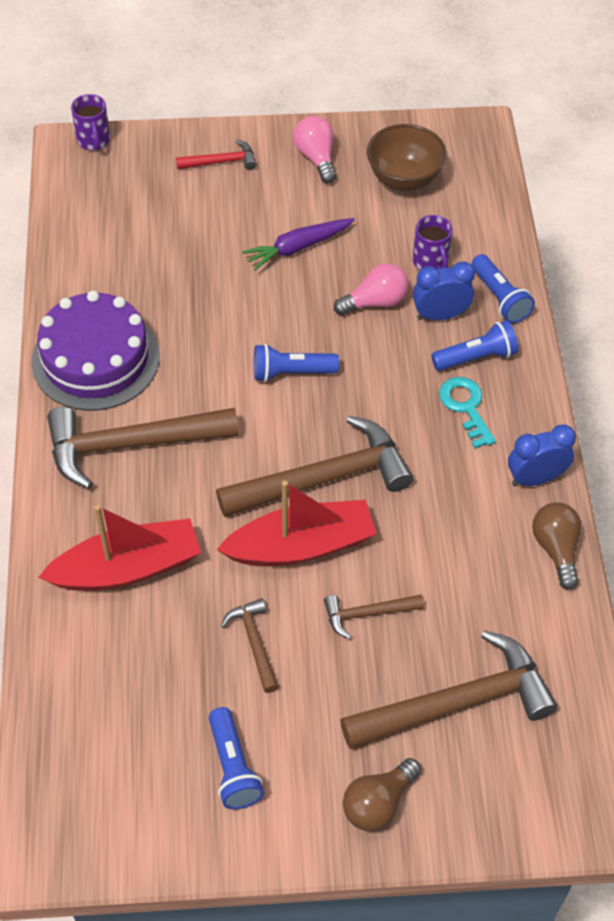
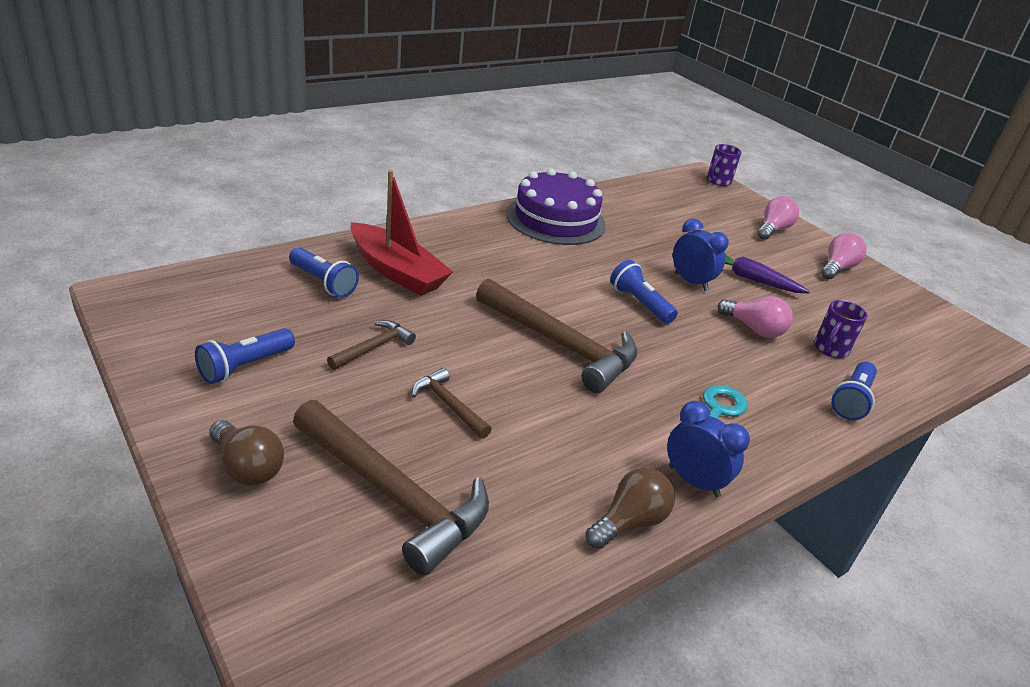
camera: 55 degrees right, 20 degrees down
brown hammer [47,407,239,489] -> none
red hammer [176,139,256,170] -> pink light bulb [757,196,799,240]
red boat [217,481,377,566] -> none
brown light bulb [343,758,421,831] -> brown light bulb turned 150 degrees counterclockwise [209,420,284,486]
brown bowl [367,124,447,191] -> none
blue clock [413,261,475,320] -> blue clock moved to [673,219,729,291]
blue flashlight [431,320,518,371] -> blue flashlight moved to [289,247,359,298]

